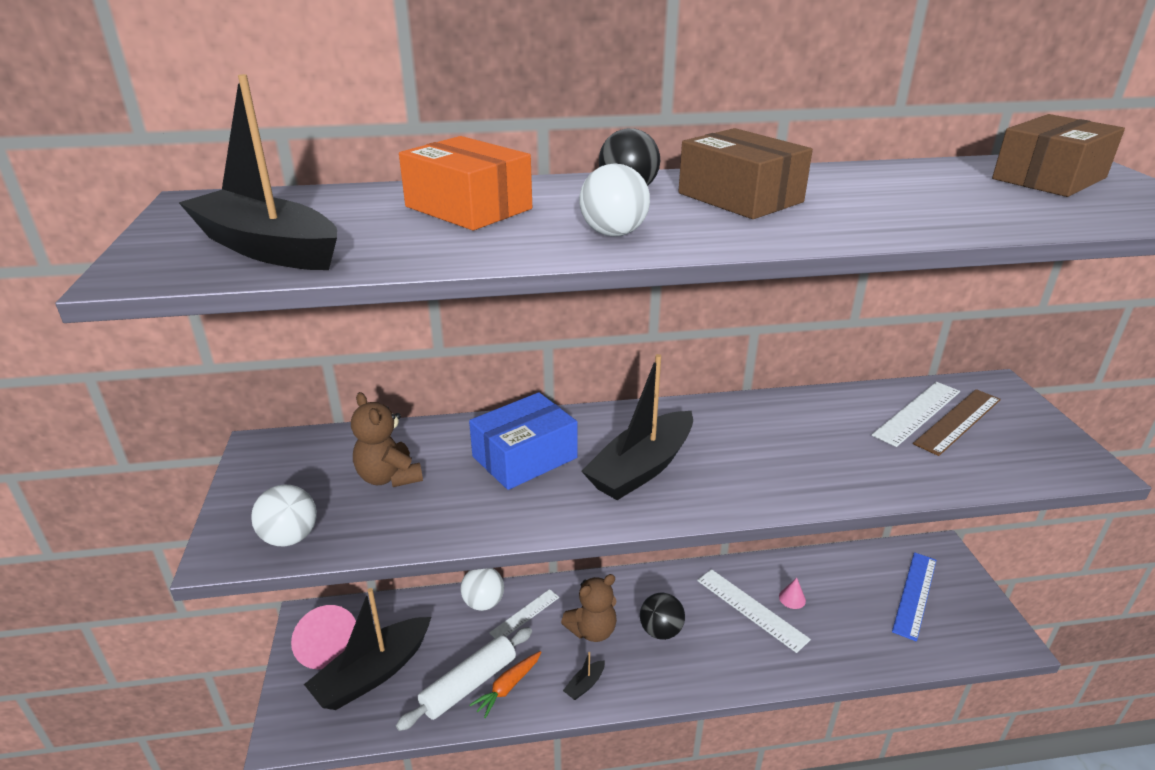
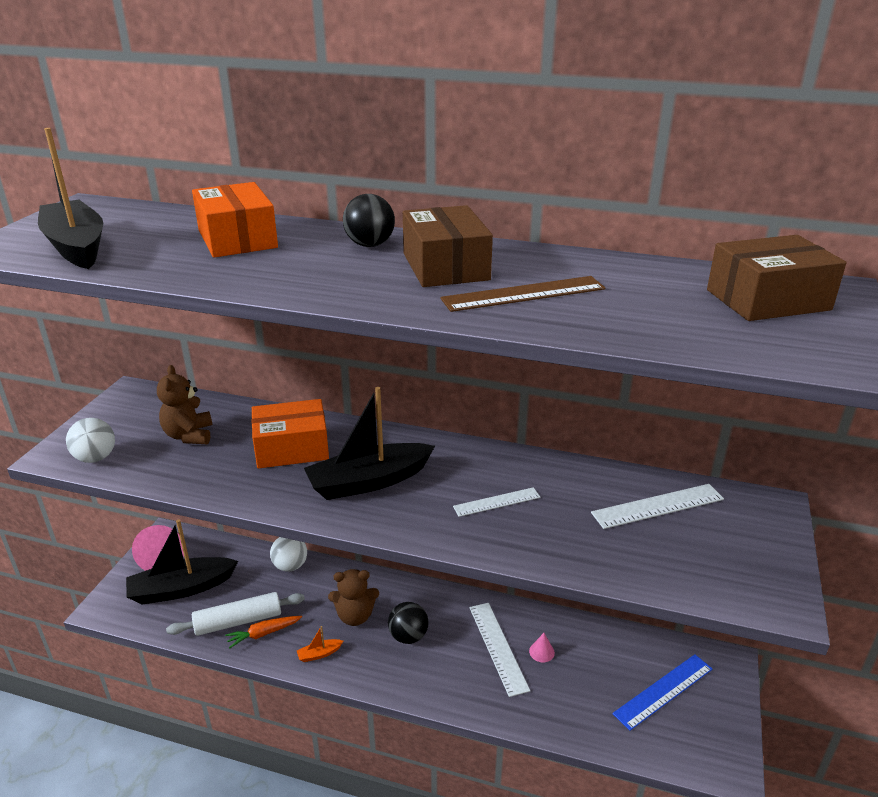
camera: 25 degrees right, 0 degrees up
blue box [469,392,578,490] -> orange box [252,399,329,469]
white ruler [489,589,559,638] -> white ruler moved to [453,487,540,517]
black boat [563,652,605,700] -> orange boat [297,626,343,662]
white ball [579,164,650,237] -> none
brown ruler [913,389,1001,456] -> brown ruler moved to [440,276,605,312]

